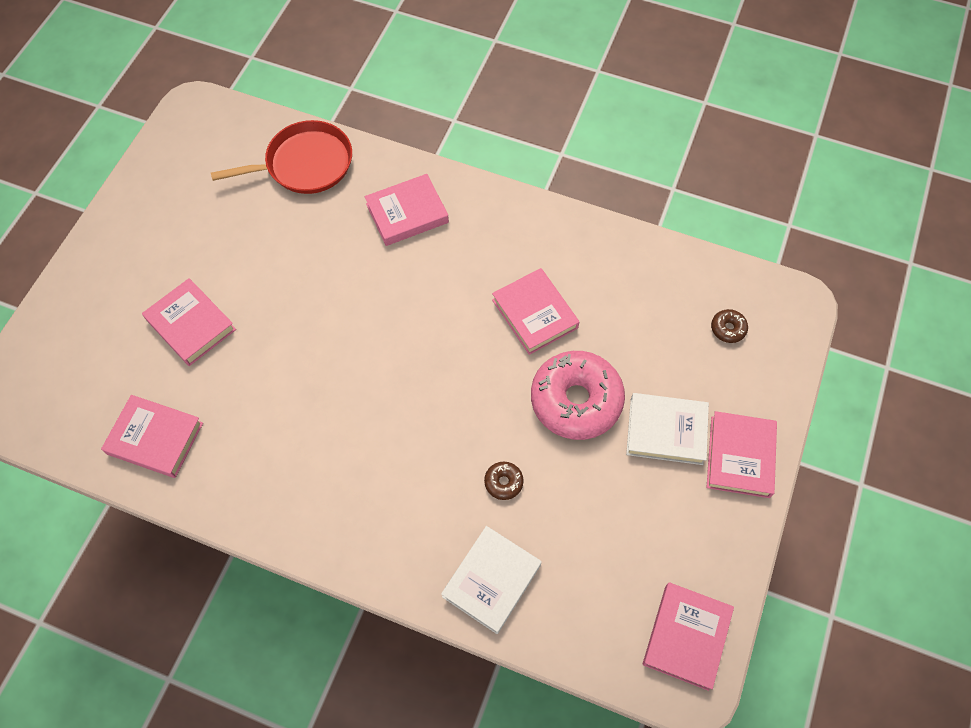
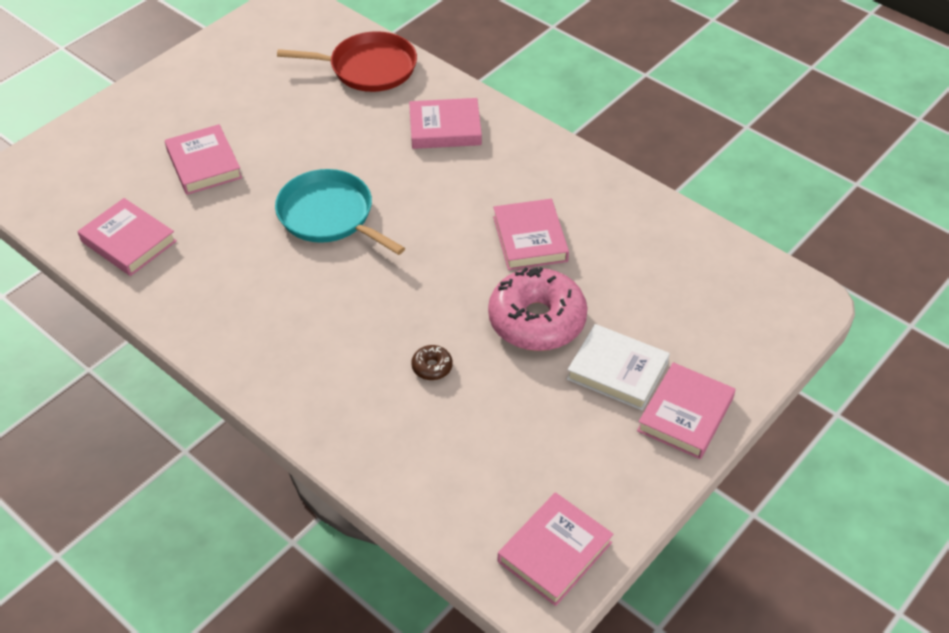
camera: 20 degrees right, 15 degrees down
white book [441,526,542,634] -> none
brown donut [711,309,748,343] -> none
none -> turquoise pan [275,169,405,255]

